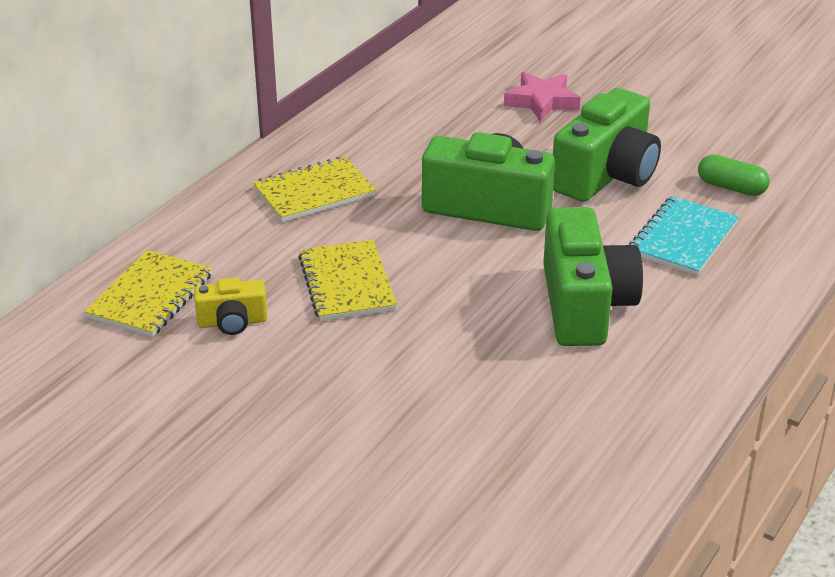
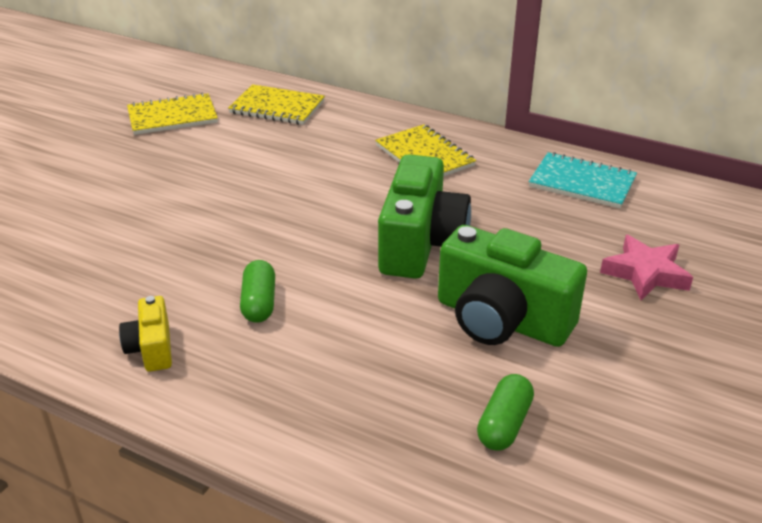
camera: 85 degrees right, 0 degrees up
yellow camera [194,277,267,335] -> yellow camera moved to [119,296,172,372]
yellow notebook [298,240,397,321] -> yellow notebook moved to [127,93,218,135]
green camera [543,207,643,346] -> green capsule [240,260,275,323]
turquoise notebook [629,196,739,276] -> turquoise notebook moved to [529,152,637,209]

